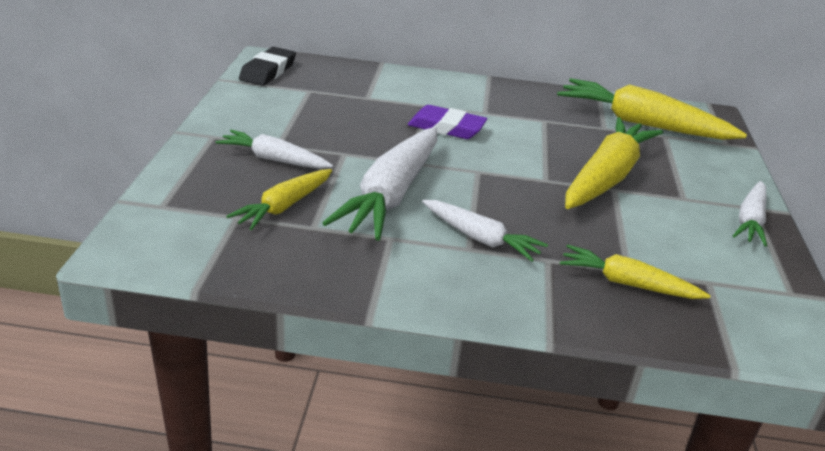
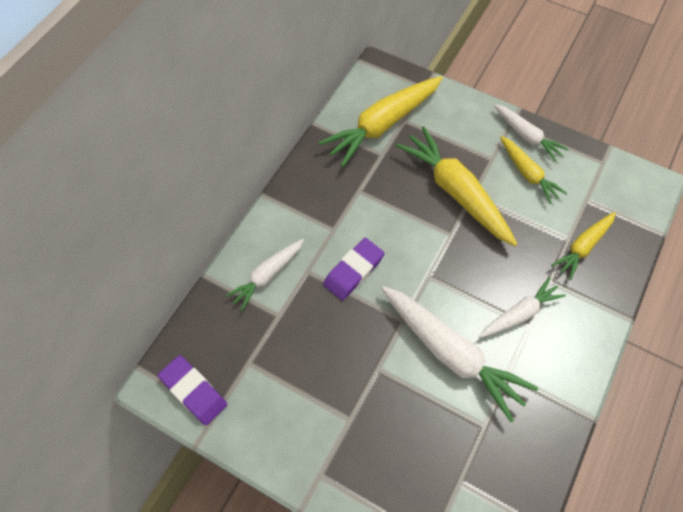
camera: 65 degrees left, 30 degrees up
white carrot [215,130,333,169] -> white carrot moved to [225,239,304,311]
yellow carrot [226,169,332,230] -> yellow carrot moved to [500,136,567,204]
black eraser [239,47,296,86] -> purple eraser [158,355,227,426]

